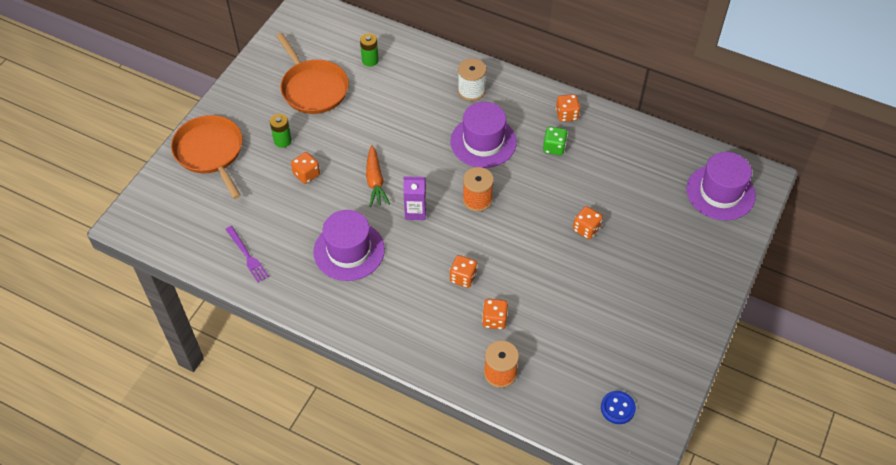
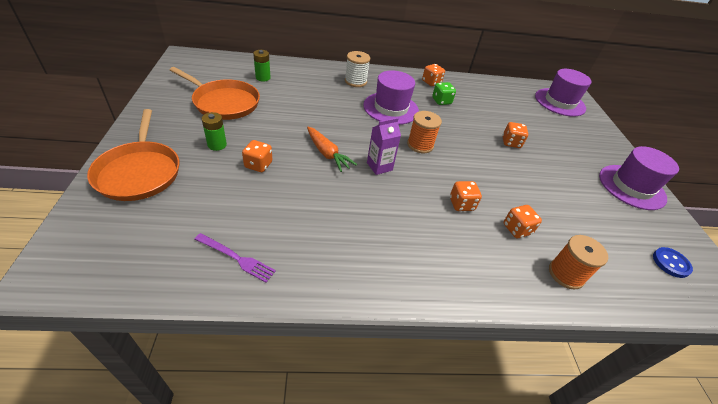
camera: 35 degrees left, 10 degrees down
orange pan [171,115,243,199] -> orange pan turned 135 degrees counterclockwise [87,109,179,201]
purple hat [313,210,385,281] -> purple hat moved to [599,146,679,210]

